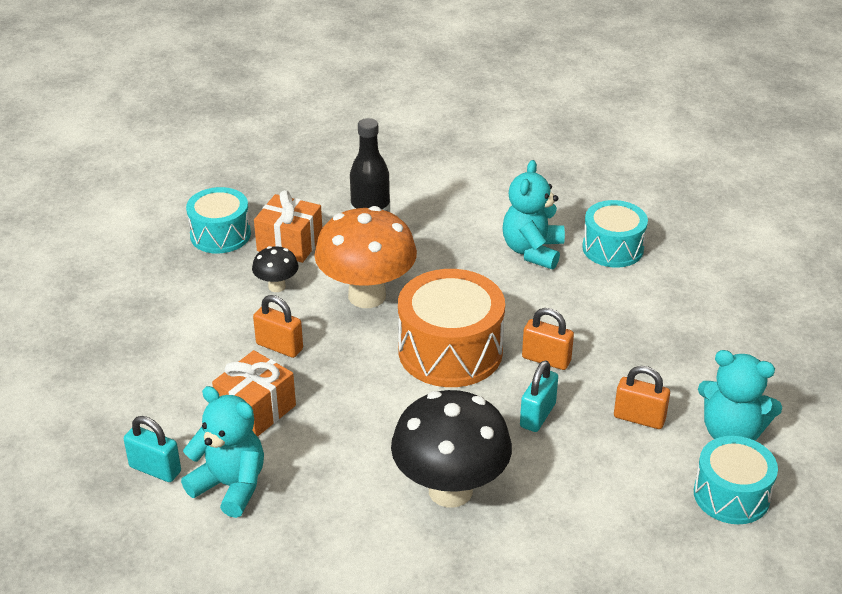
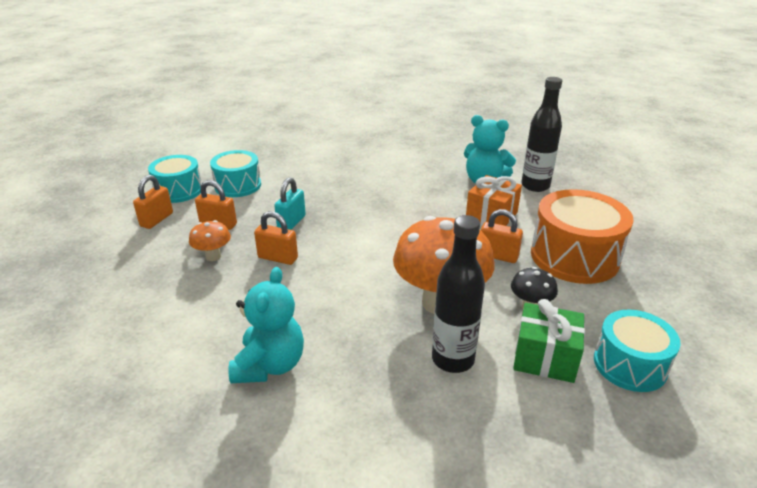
camera: 175 degrees right, 5 degrees down
turquoise padlock [124,416,181,482] -> black bottle [521,77,562,192]
orange gift [254,190,322,263] -> green gift [513,299,585,383]
black mushroom [391,390,512,508] -> none
orange drum [398,269,505,387] -> orange drum moved to [531,189,633,284]
turquoise drum [582,200,648,268] -> turquoise drum moved to [210,150,261,197]
turquoise teddy bear [698,350,782,440] -> orange padlock [133,175,173,229]
none -> orange mushroom [189,220,231,261]

